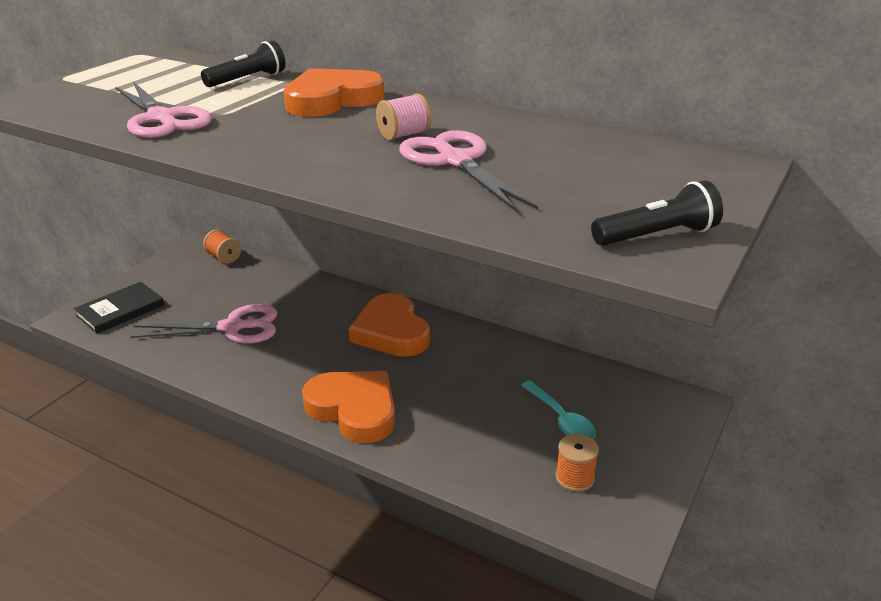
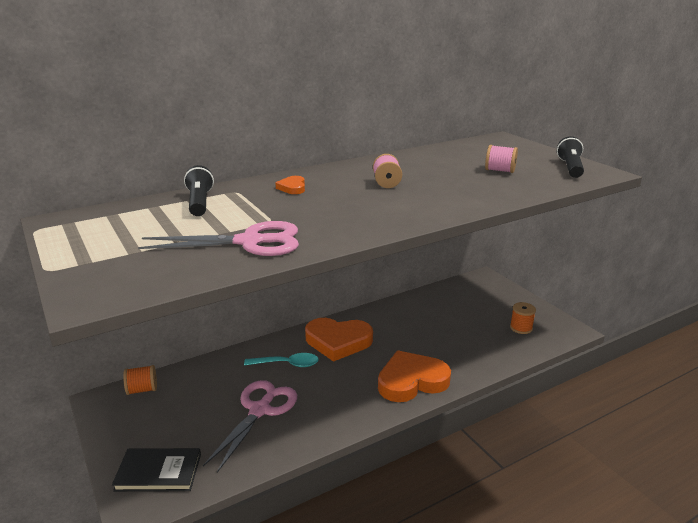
camera: 60 degrees left, 5 degrees down
black book [74,282,164,334] -> black book turned 75 degrees counterclockwise [112,448,201,492]
orange heart [284,68,384,117] -> orange heart [275,176,305,194], size x0.44
pink scissors [399,130,538,211] -> none
turquoise spoon [521,381,596,439] -> turquoise spoon moved to [244,353,319,367]
none -> pink spool [485,145,518,173]

